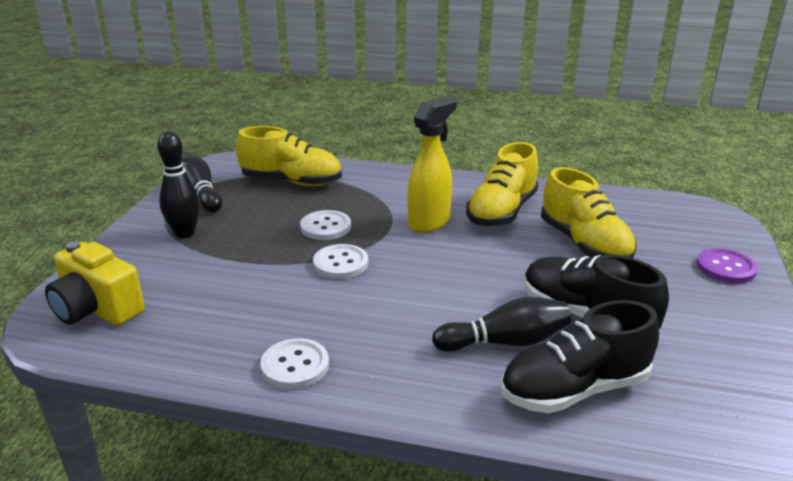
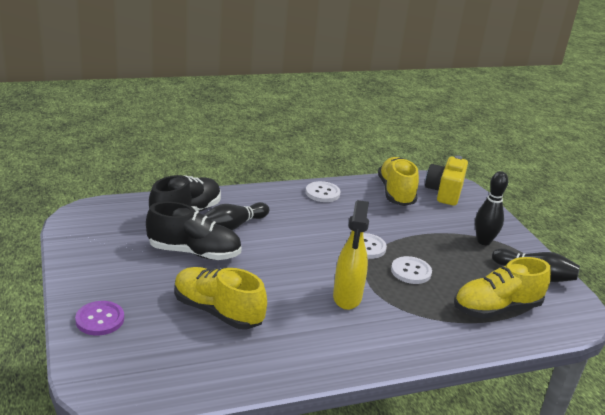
camera: 145 degrees right, 0 degrees up
yellow camera [45,242,144,326] -> yellow camera turned 75 degrees counterclockwise [425,155,468,206]
yellow shoe [466,142,539,227] -> yellow shoe moved to [378,157,419,206]

